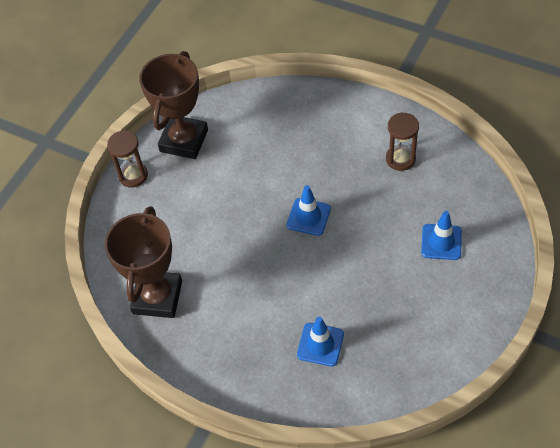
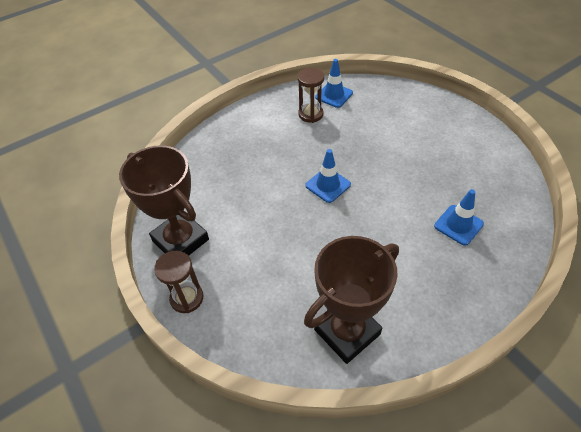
camera: 65 degrees left, 5 degrees down
brown trophy [104,206,182,318] -> brown trophy turned 75 degrees counterclockwise [304,236,399,364]
blue traffic cone [421,211,462,260] -> blue traffic cone moved to [315,59,353,108]

